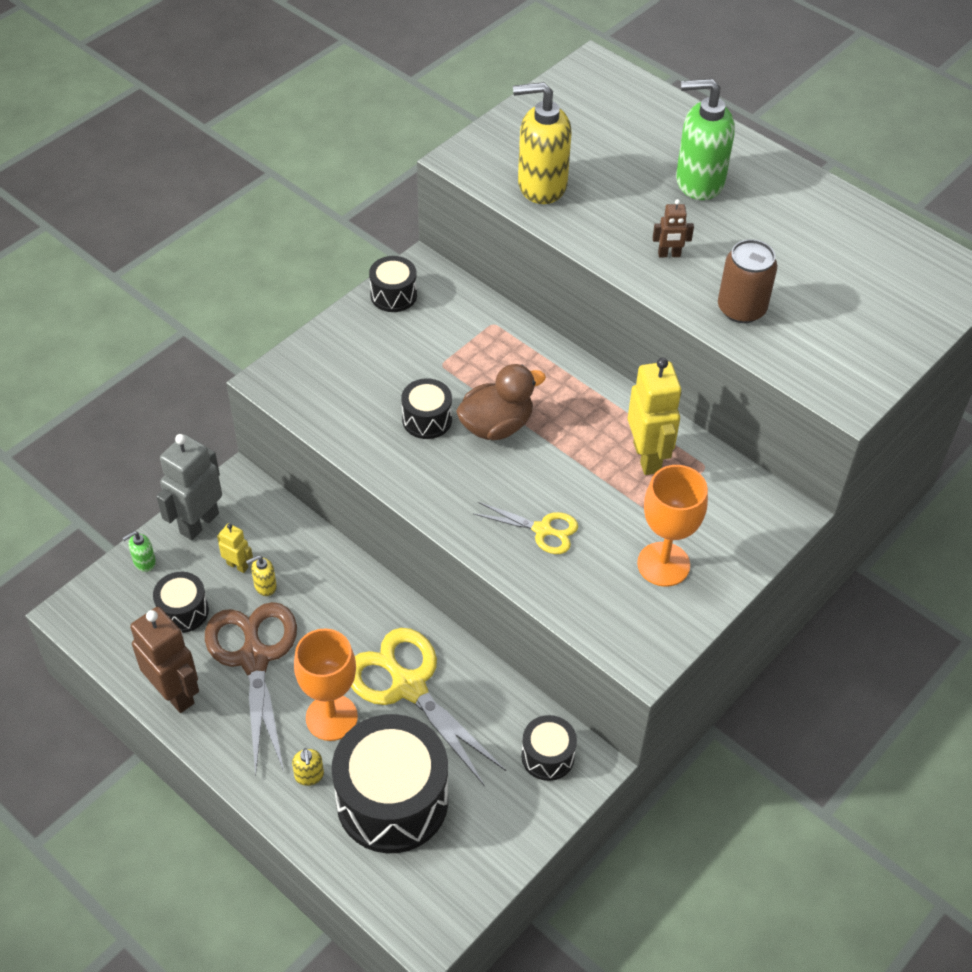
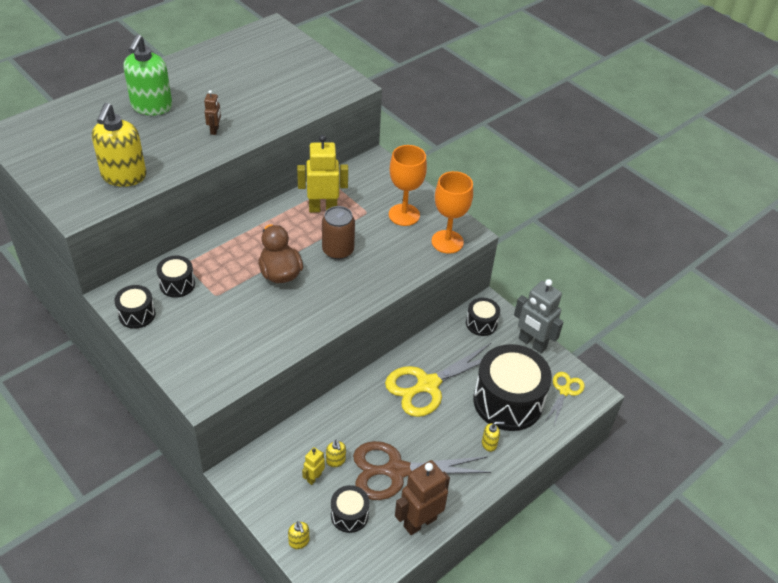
camera: 85 degrees left, 5 degrees down
green soap dispenser [123,531,156,572] -> yellow soap dispenser [288,521,309,549]
grey robot [156,434,222,540] -> grey robot moved to [514,279,564,353]
orange goblet [294,628,358,741] -> orange goblet moved to [432,171,473,254]
black drum [401,379,452,439] -> black drum moved to [156,256,195,298]
yellow scissors [473,502,578,554] -> yellow scissors moved to [545,372,585,425]
brown can [718,239,777,323] -> brown can moved to [322,206,355,260]

